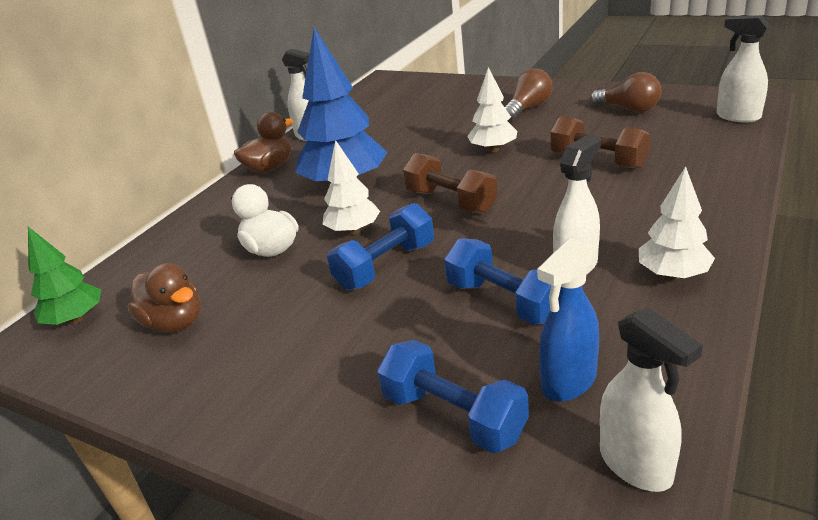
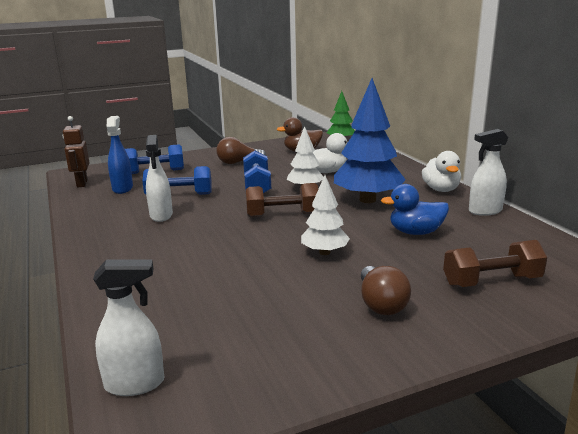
camera: 125 degrees right, 10 degrees down
brown duck [234,112,293,173] -> white duck [422,151,461,192]
brown dumbbell [551,116,651,169] -> brown dumbbell moved to [443,240,547,287]
brown light bulb [590,72,661,113] -> brown light bulb moved to [216,137,266,164]
white spray bottle [600,307,703,492] -> brown robot [63,116,90,188]
white tree [639,166,715,280] -> none
none -> blue duck [381,184,449,235]

